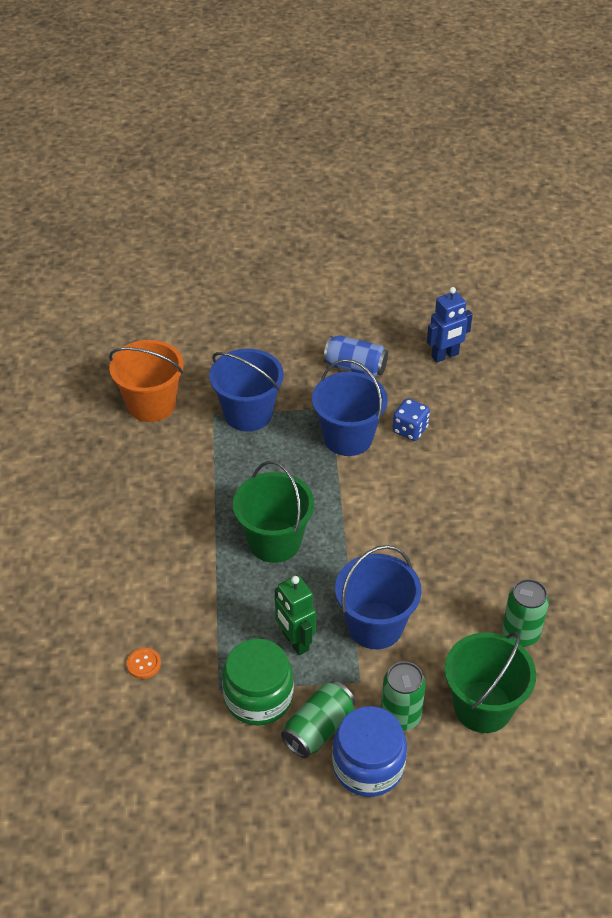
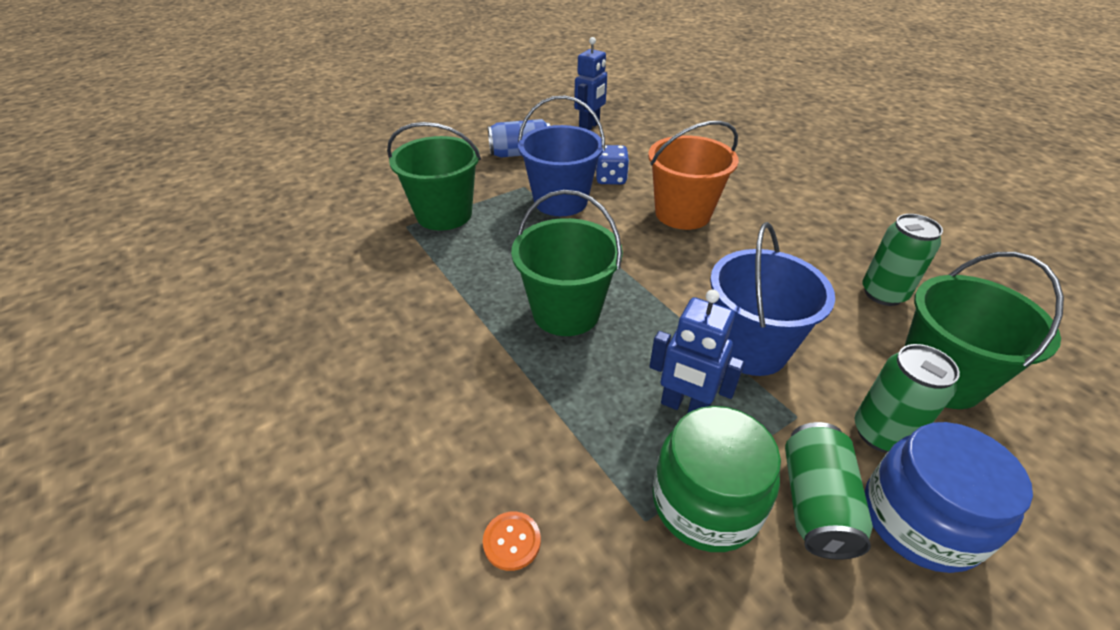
camera: 30 degrees left, 5 degrees down
orange bucket [109,340,184,422] -> orange bucket moved to [648,121,739,230]
blue bucket [209,349,284,431] -> green bucket [387,122,481,231]
green robot [275,575,316,655] -> blue robot [649,290,745,414]

